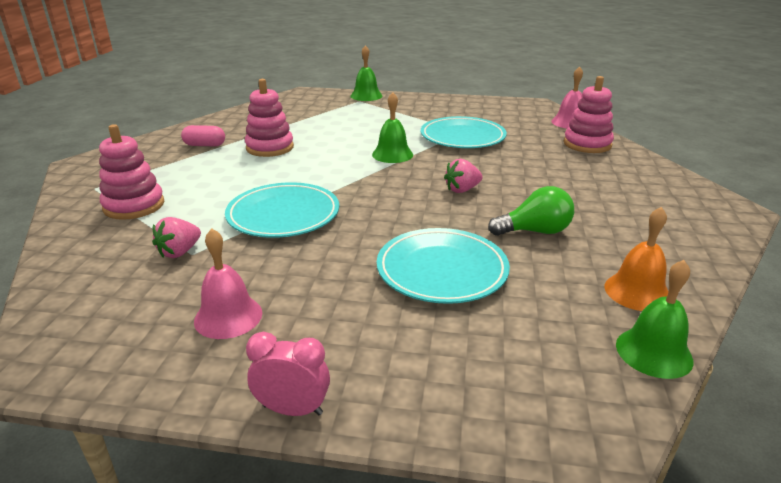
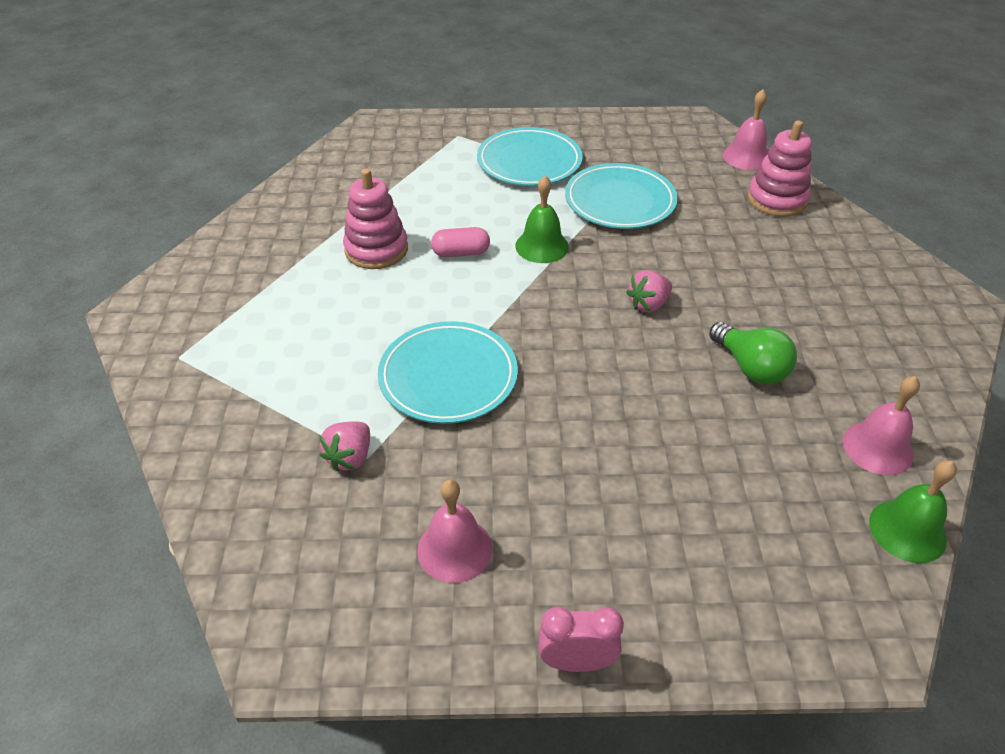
camera: 10 degrees left, 15 degrees up
pink stacking toy [99,124,164,220] -> none
pink capsule [181,125,225,146] -> pink capsule moved to [431,227,490,257]
green bell [351,45,382,101] -> none
turquoise plate [377,228,510,304] -> turquoise plate moved to [477,127,583,186]
green light bulb [488,186,574,236] -> green light bulb turned 75 degrees clockwise [709,322,797,385]
orange bell [605,207,669,311] -> pink bell [843,376,920,475]

